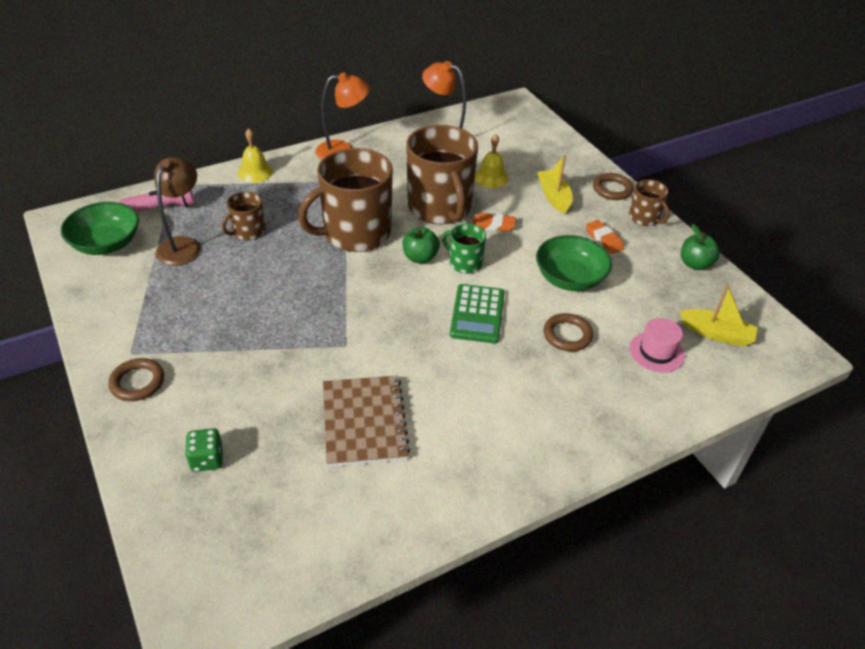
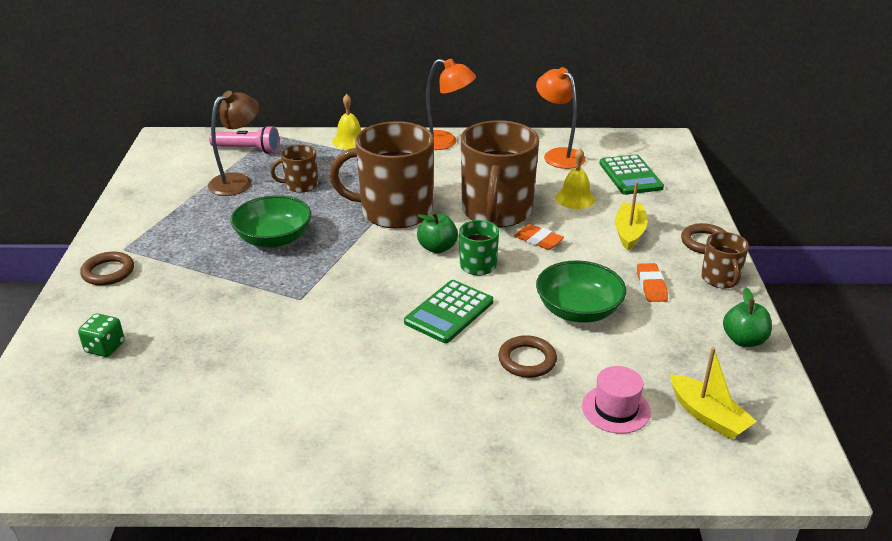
camera: 30 degrees right, 10 degrees down
green bowl [61,202,139,255] -> green bowl moved to [230,195,311,248]
brown notebook [323,375,410,467] -> none
none -> green calculator [599,154,664,195]

